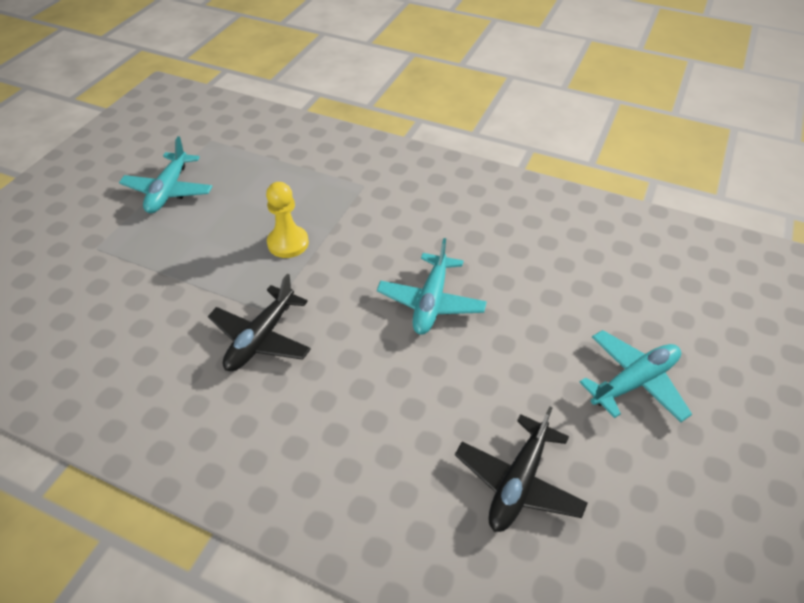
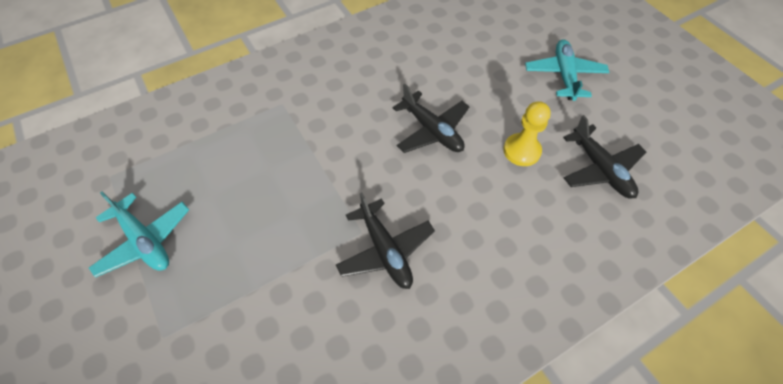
camera: 55 degrees left, 10 degrees up
yellow pawn [266,182,309,258] -> yellow pawn moved to [503,101,551,166]
turquoise plane [377,238,487,335] -> black plane [393,83,470,153]

